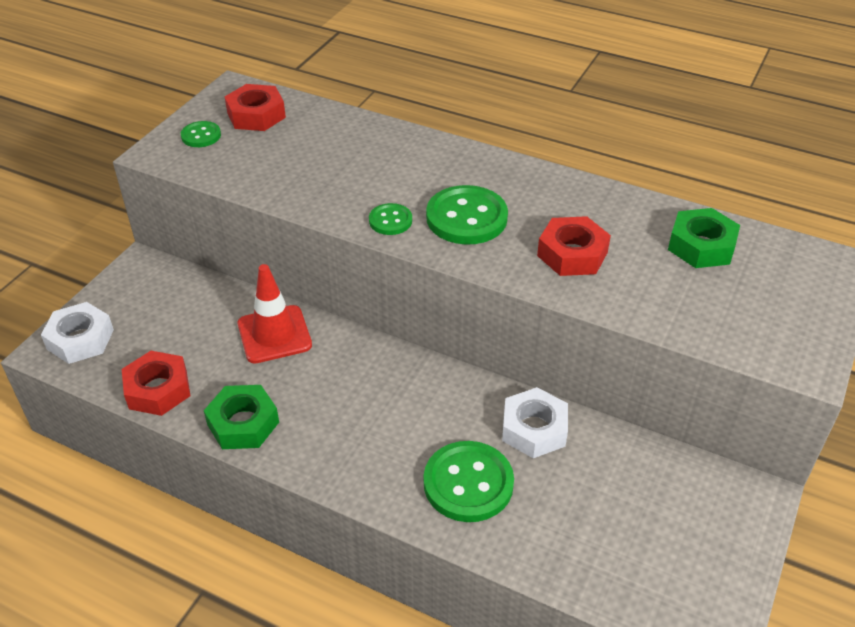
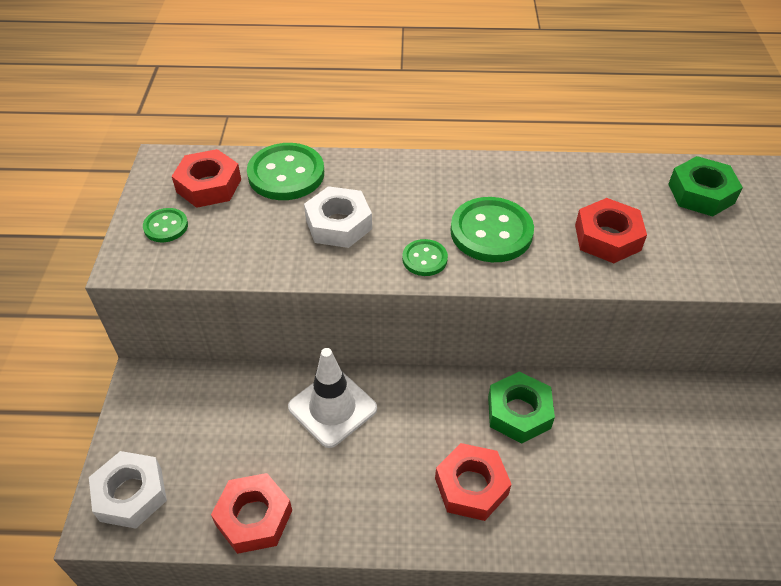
camera: 25 degrees left, 5 degrees up
green nut [204,385,279,449] -> green nut moved to [488,371,555,444]
red traffic cone [238,264,312,364] -> white traffic cone [288,348,377,448]
green button [424,441,514,522] -> green button moved to [247,143,324,200]
white nut [502,387,568,458] -> white nut moved to [304,186,372,248]
none -> red nut [435,443,512,521]

